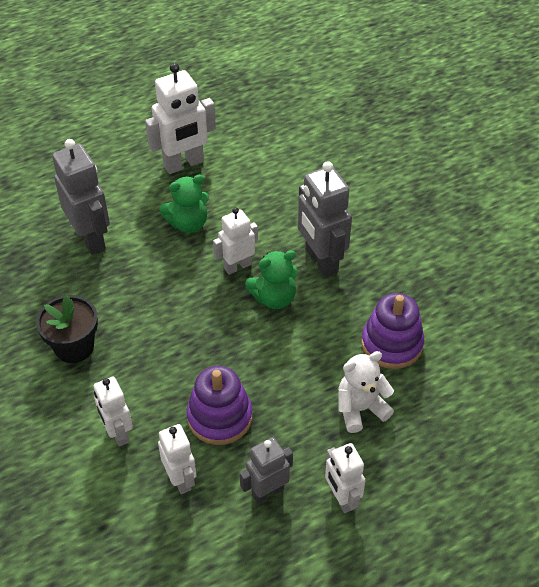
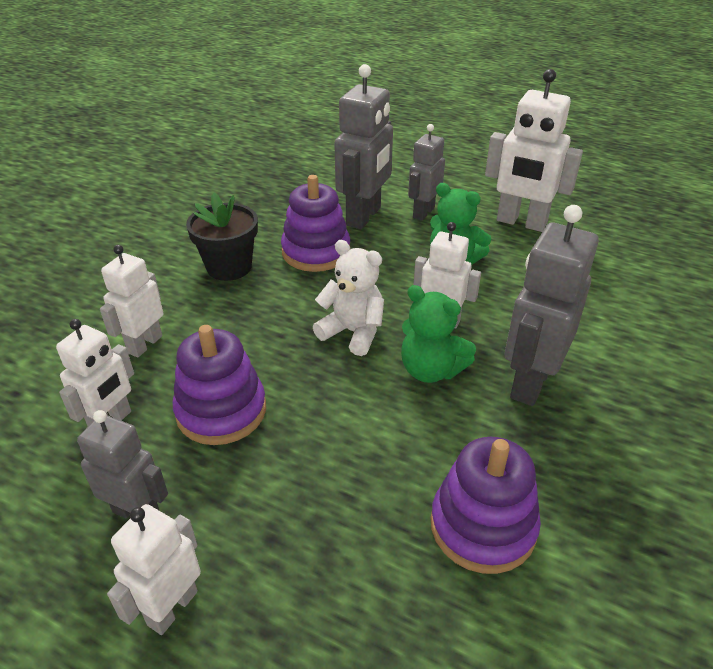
camera: 55 degrees right, 10 degrees down
white teddy bear [338,351,394,433] -> white teddy bear moved to [313,240,384,356]
none -> purple stacking toy [281,175,350,272]
none -> grey robot [408,124,445,221]

